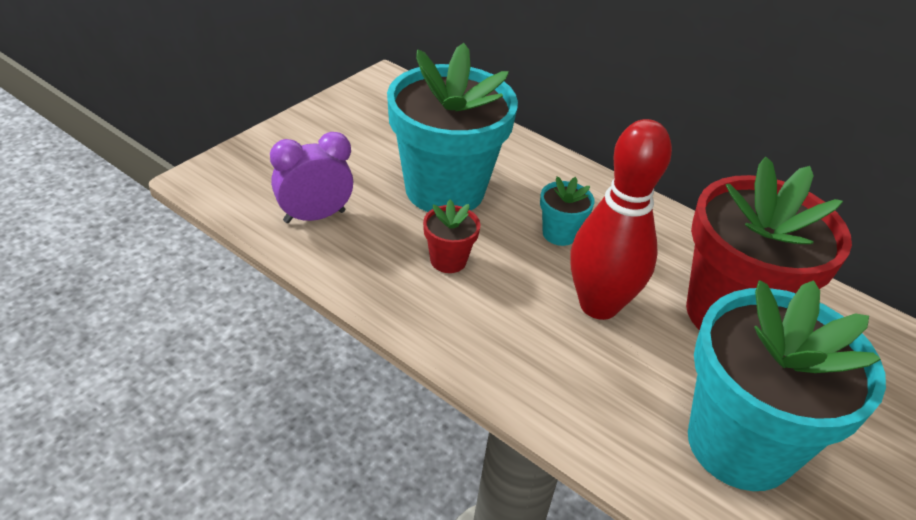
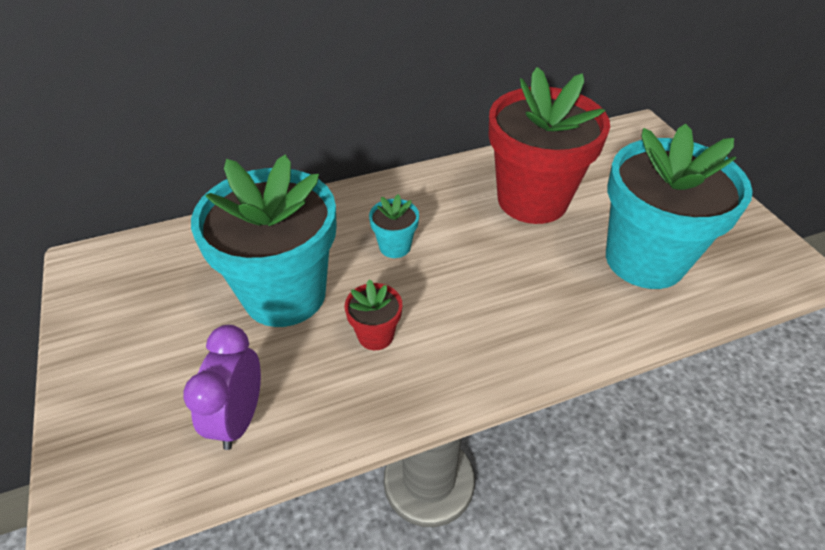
camera: 55 degrees left, 5 degrees up
red bowling pin [570,119,672,320] -> none

